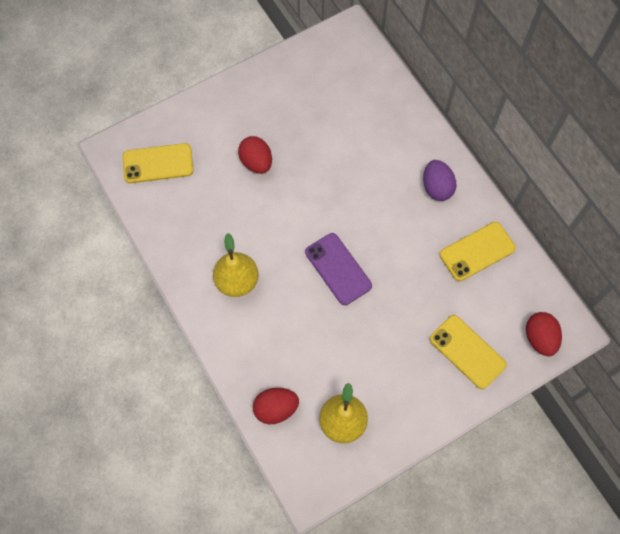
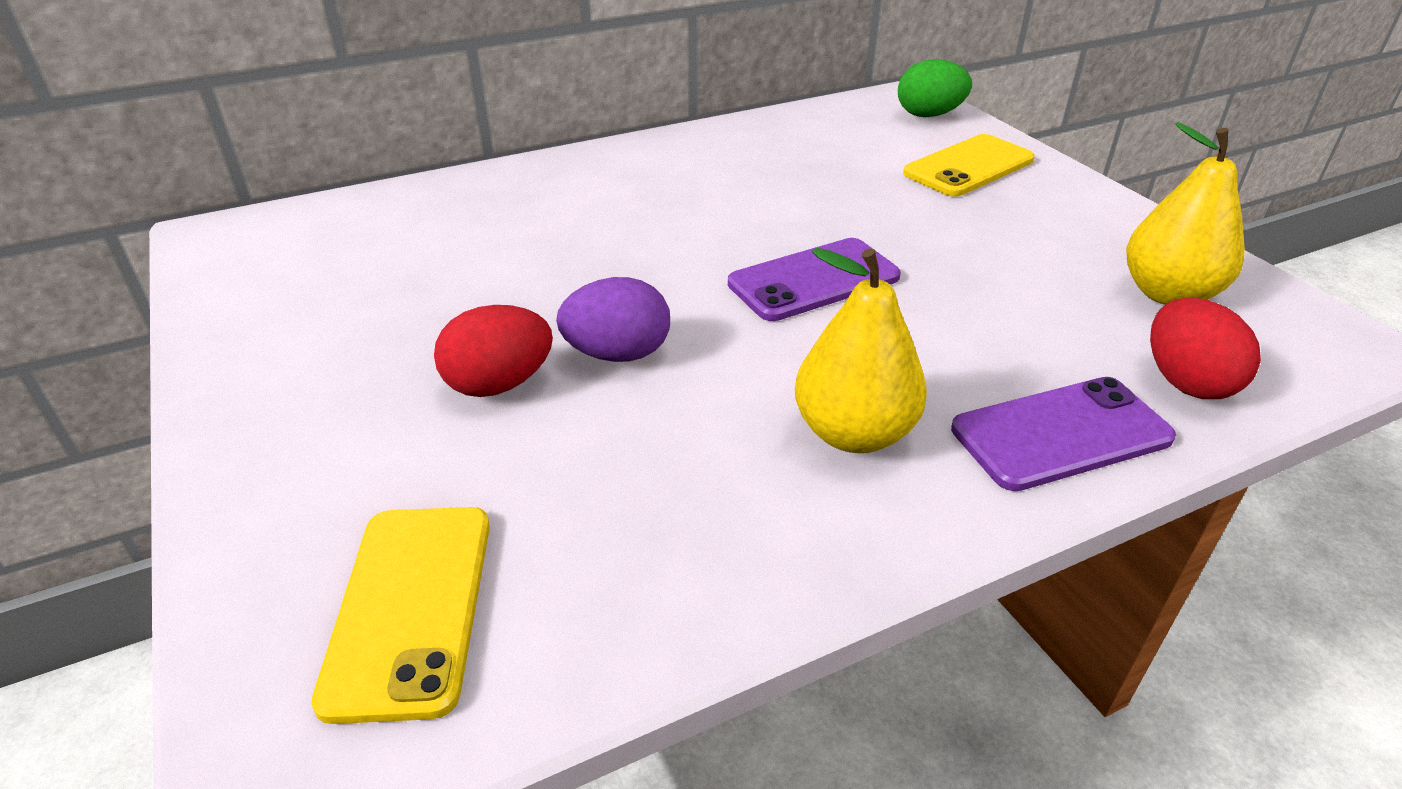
camera: 85 degrees left, 30 degrees down
purple egg [423,160,457,201] -> purple egg moved to [556,277,670,362]
yellow phone [440,222,516,281] -> none
red egg [526,312,562,356] -> green egg [898,59,972,117]
none -> purple phone [951,377,1176,491]

